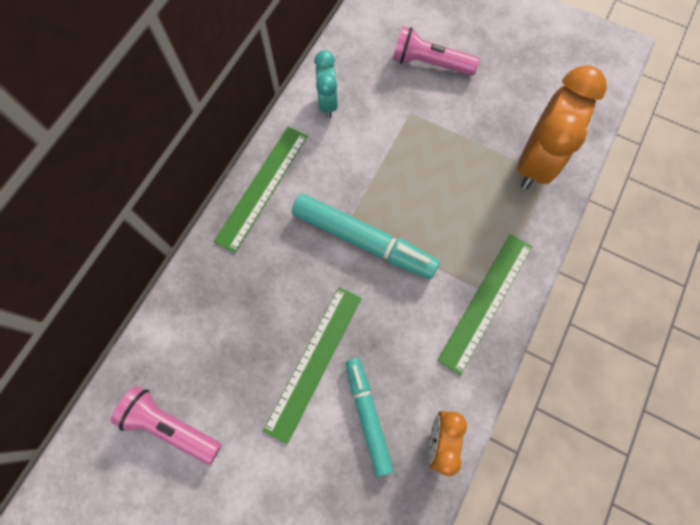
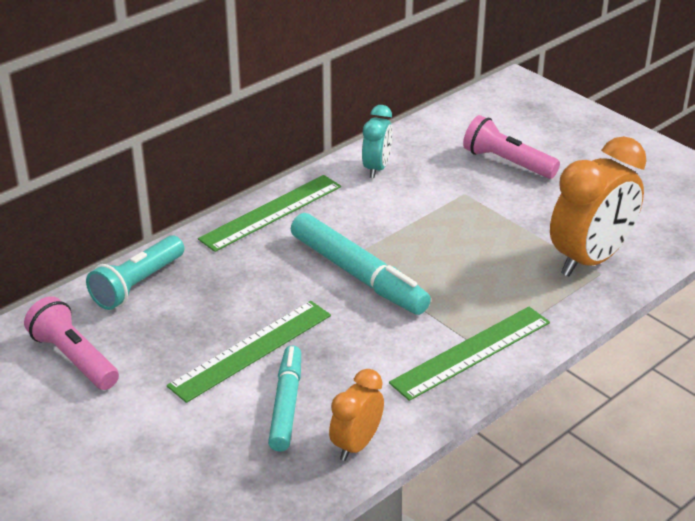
camera: 20 degrees right, 35 degrees down
none -> turquoise flashlight [86,235,184,310]

